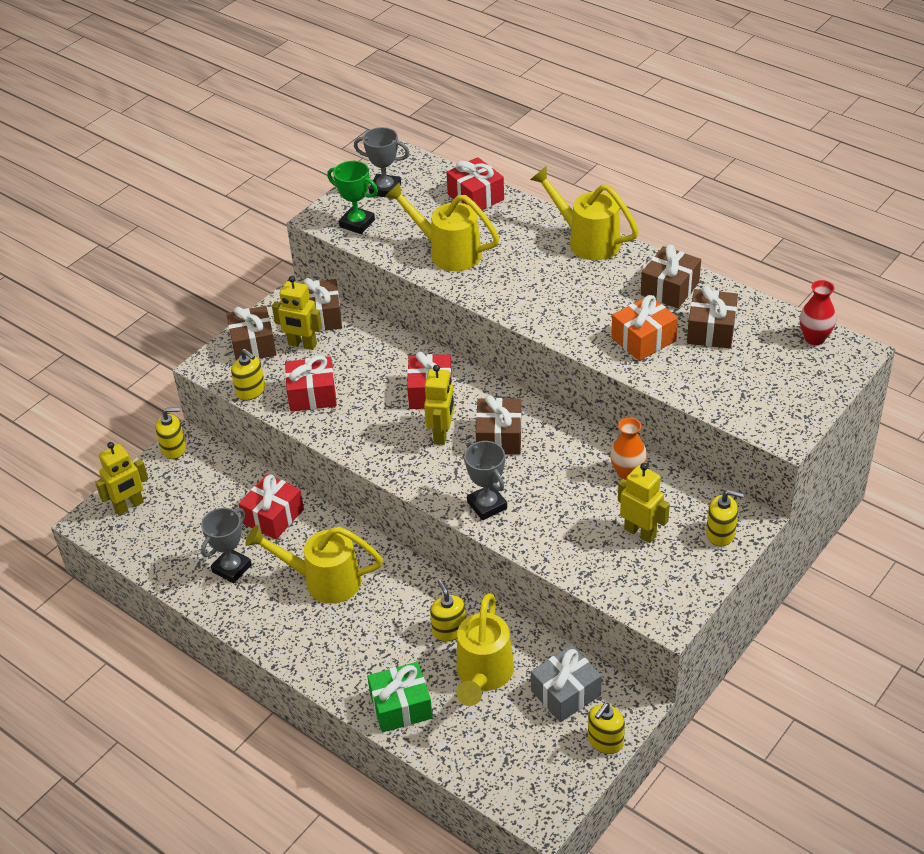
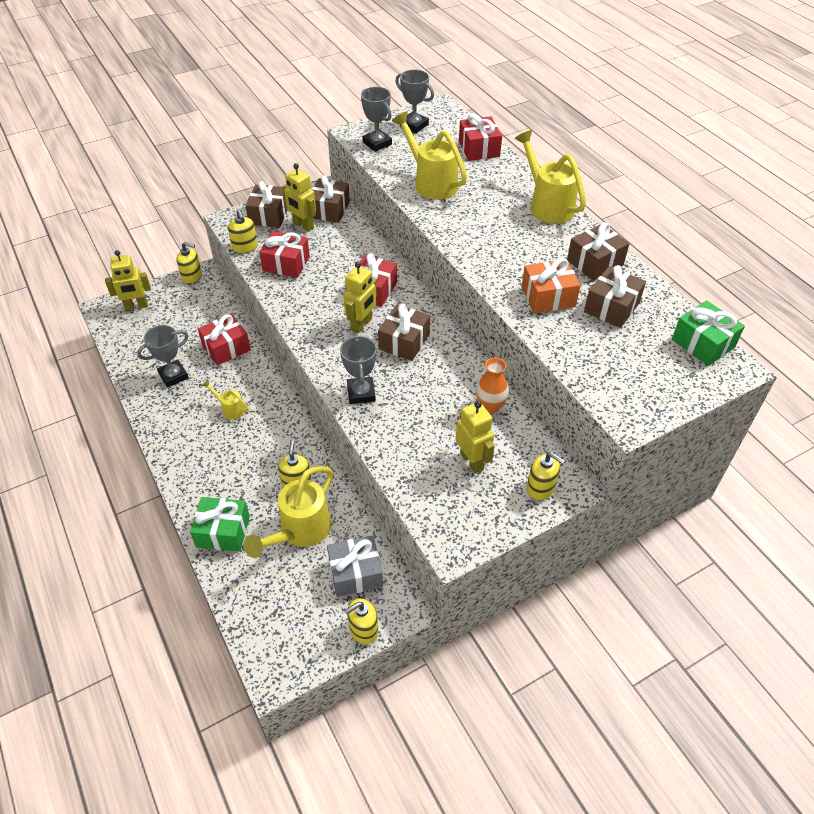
camera: 20 degrees right, 5 degrees up
yellow watering can [245,525,383,604] -> yellow watering can [202,380,249,419], size x0.49
green trophy [327,161,378,234] -> grey trophy [361,87,392,152]
red vase [800,280,836,345] -> green gift [672,300,745,366]

